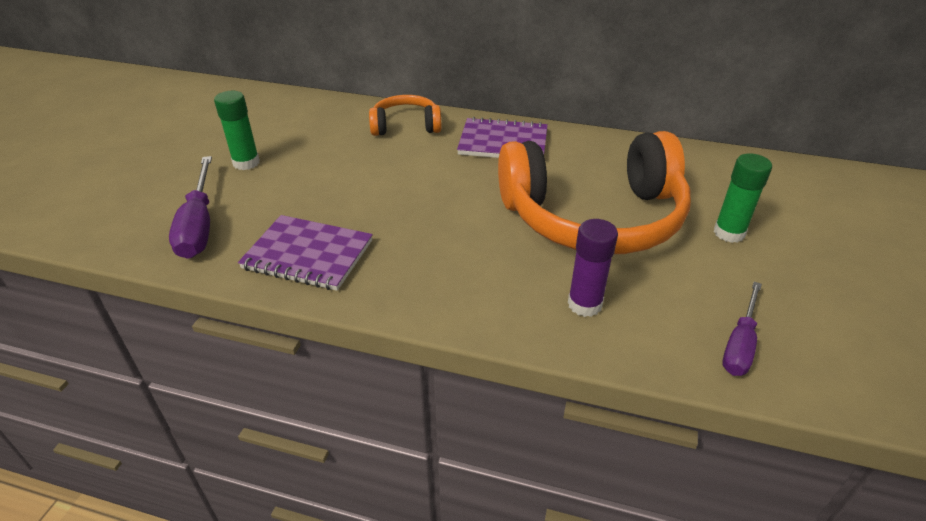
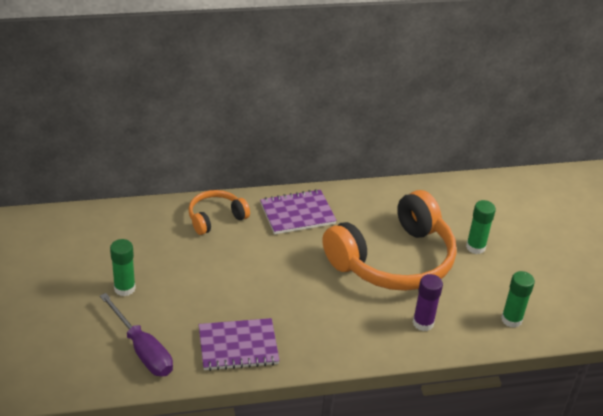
camera: 30 degrees left, 0 degrees up
purple screwdriver [722,282,762,376] -> green glue stick [501,271,535,328]

